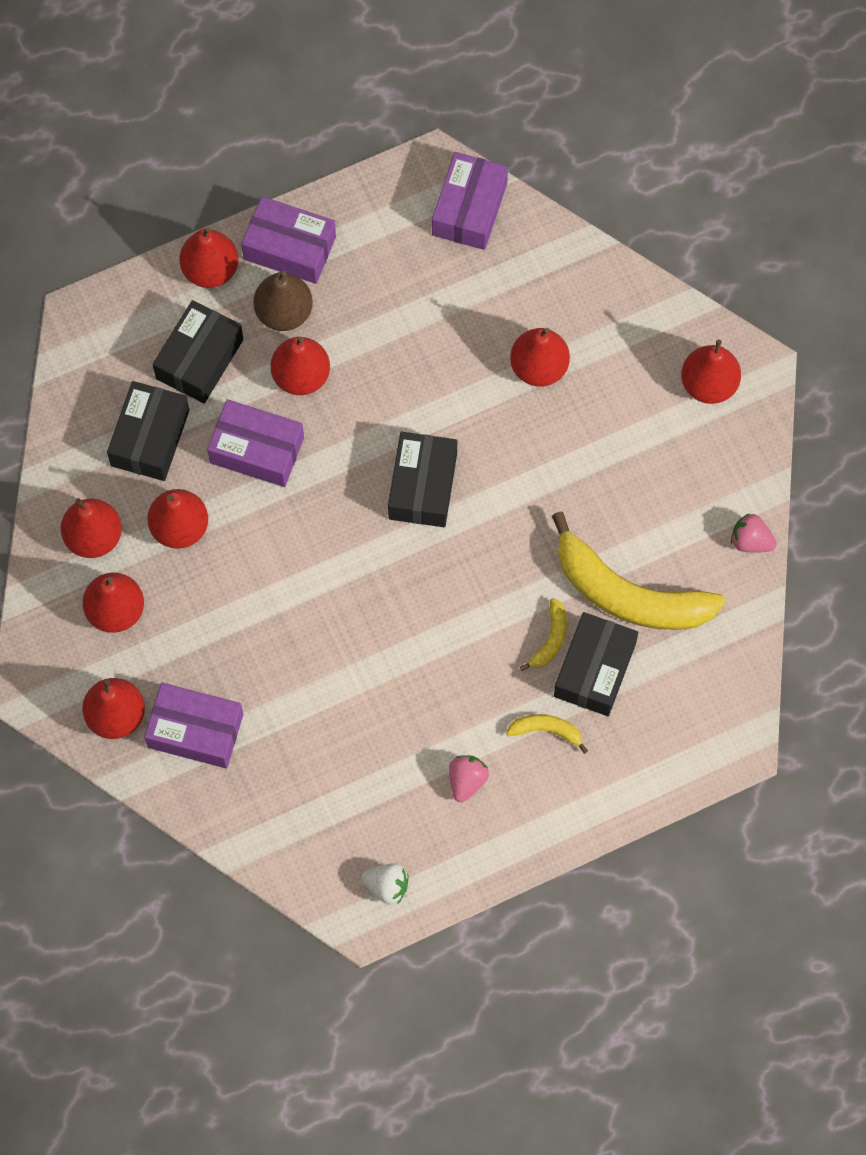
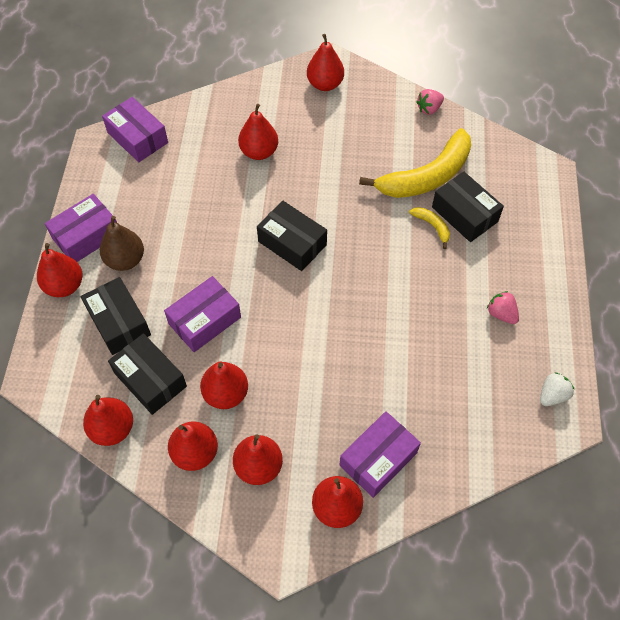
camera: 60 degrees left, 10 degrees down
red pear [271,337,330,395] -> red pear moved to [83,395,133,446]
yellow banana [506,714,588,754] -> none

